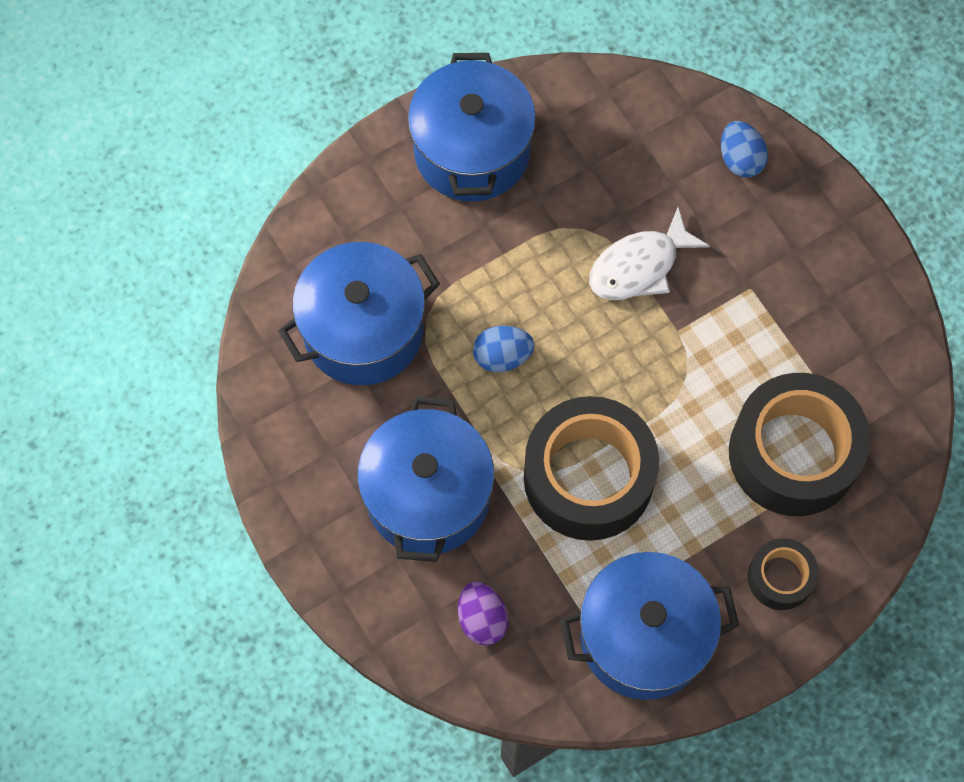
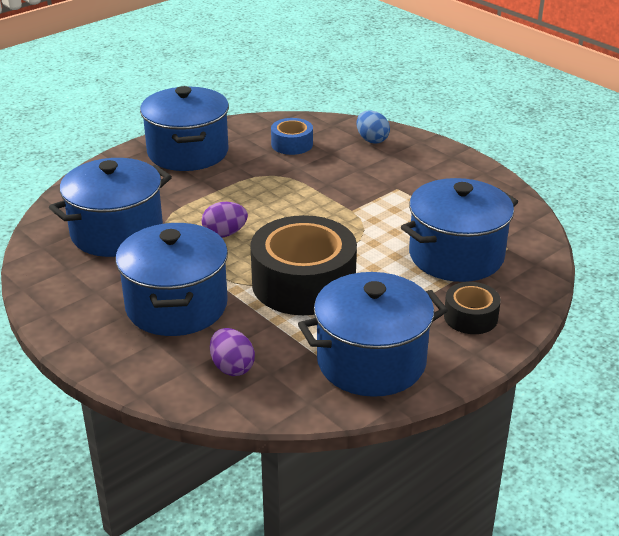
camera: 10 degrees left, 35 degrees down
blue egg [473,326,534,372] -> purple egg [201,202,248,237]
white fish [589,207,710,300] -> none
black tape [729,373,870,516] -> blue pot [401,178,518,282]
none -> blue tape [271,118,313,155]

